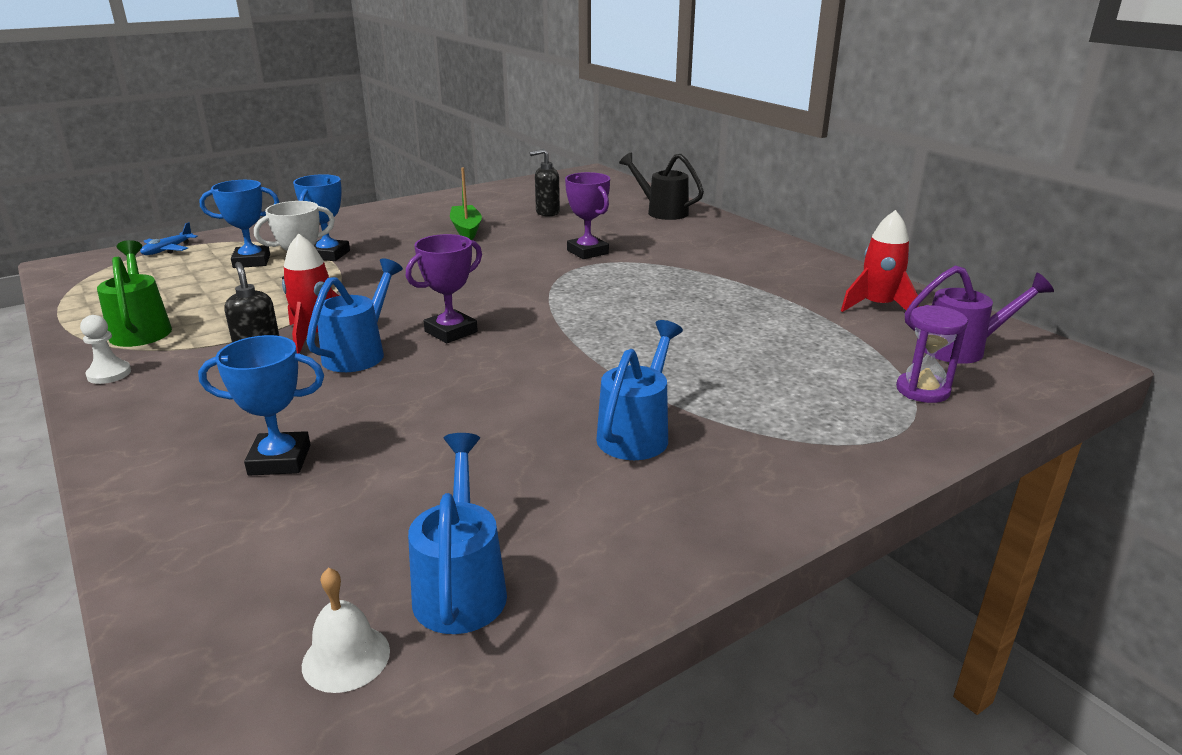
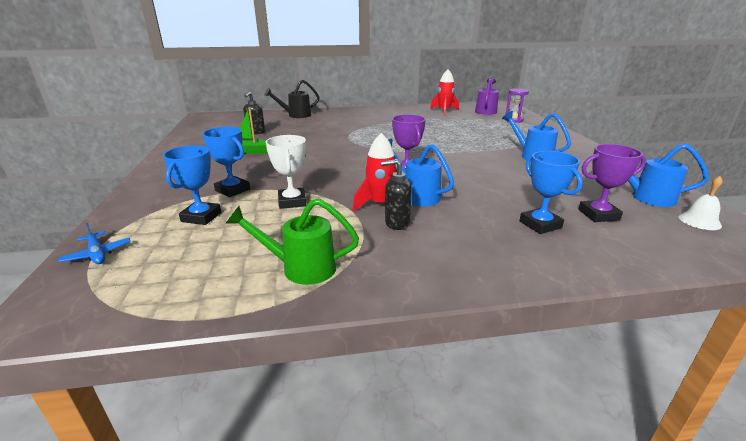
camera: 65 degrees left, 0 degrees up
white pawn [80,315,131,384] -> none
blue trophy [198,335,324,476] -> blue trophy turned 45 degrees counterclockwise [519,151,583,234]
purple trophy [565,172,610,259] -> purple trophy moved to [578,144,646,222]

